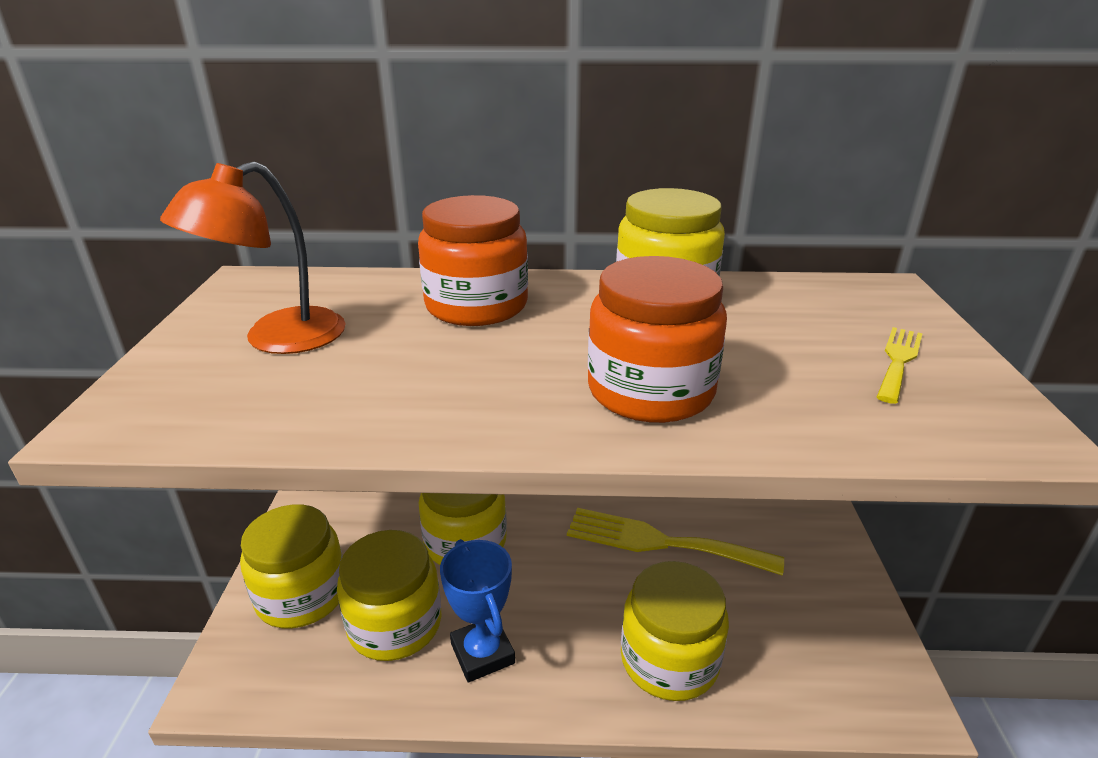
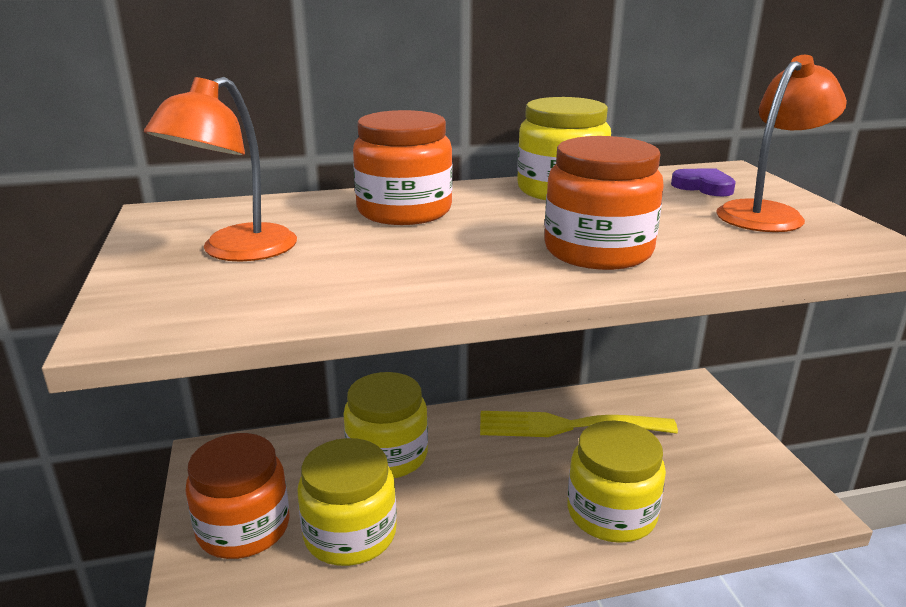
camera: 15 degrees left, 5 degrees down
yellow jar [240,504,343,628] -> orange jar [185,433,290,559]
blue trophy [440,539,515,683] -> none
yellow fork [877,327,923,404] -> orange lamp [716,55,847,232]
none -> purple heart [671,168,736,196]

